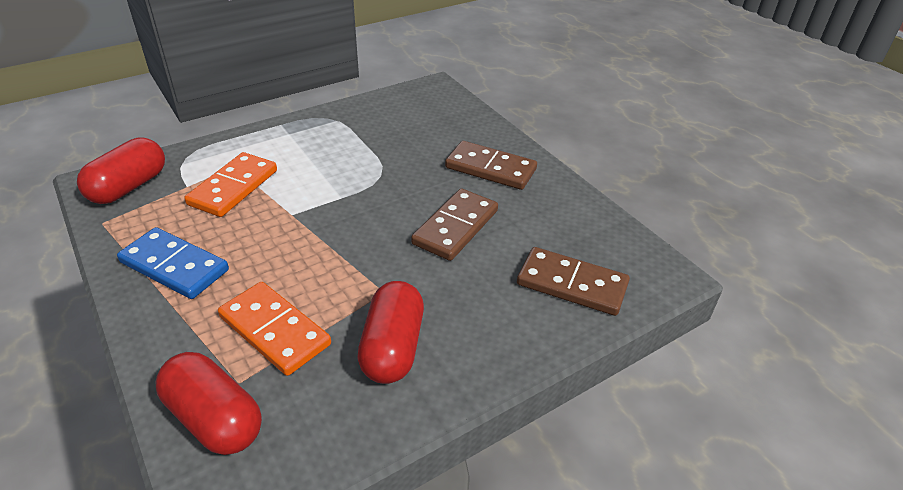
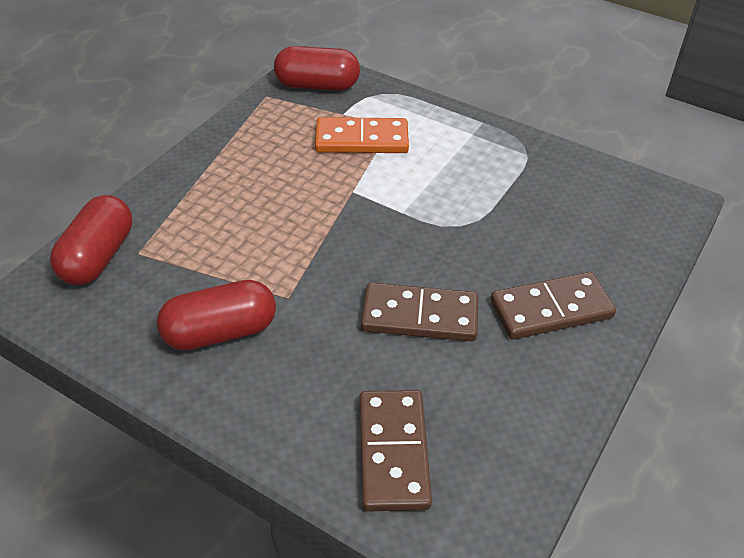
camera: 65 degrees right, 5 degrees up
blue domino [117,227,229,299] -> none
orange domino [218,282,331,376] -> none
brown domino [445,141,537,190] -> brown domino turned 75 degrees clockwise [490,272,616,340]

